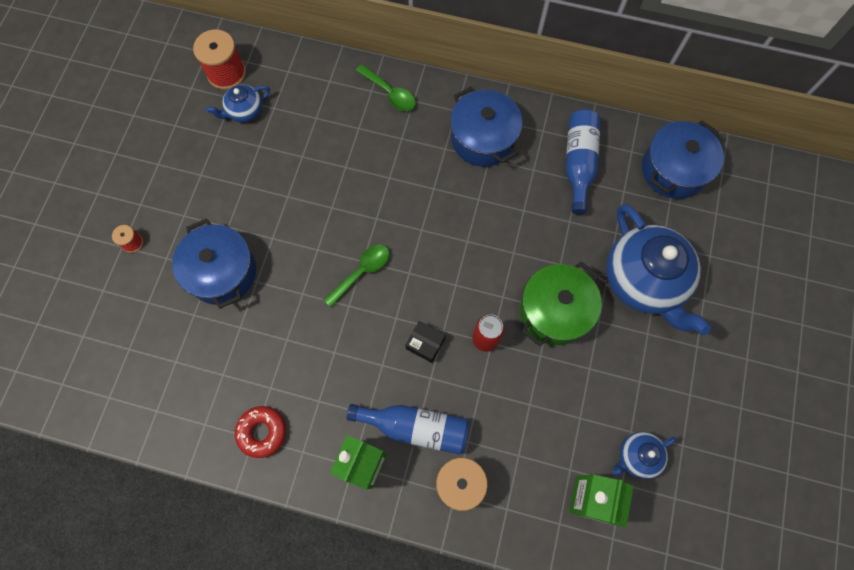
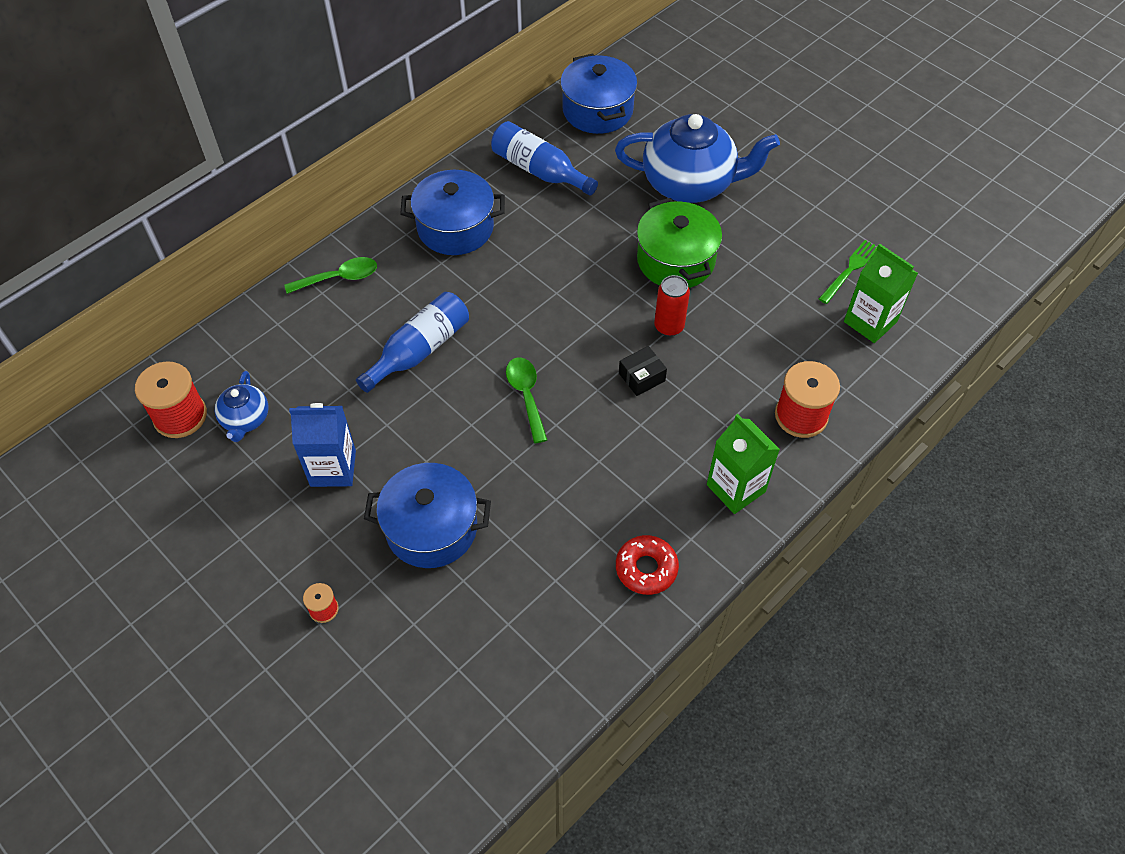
camera: 60 degrees left, 15 degrees down
blue bottle [347,404,469,455] -> blue bottle moved to [356,292,469,393]
blue teapot [612,431,677,480] -> green fork [819,240,878,304]
none -> blue carton [289,403,356,487]

